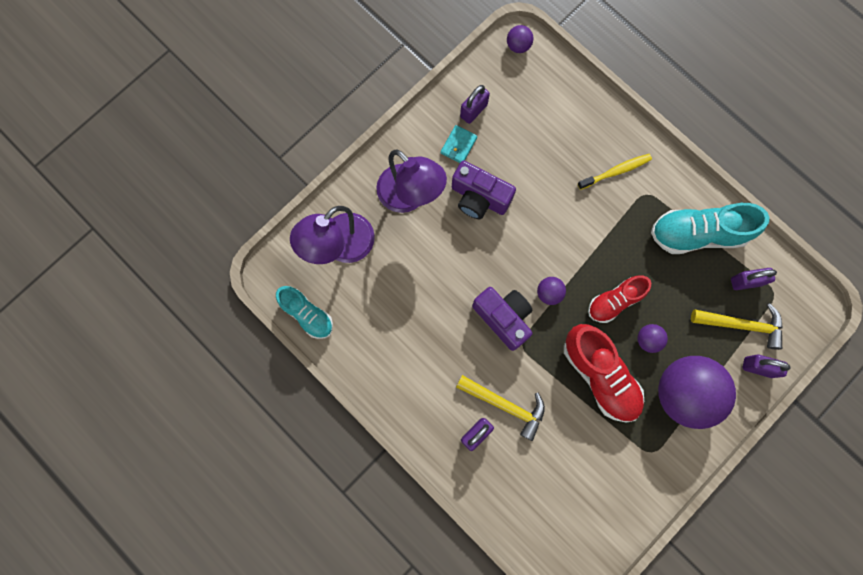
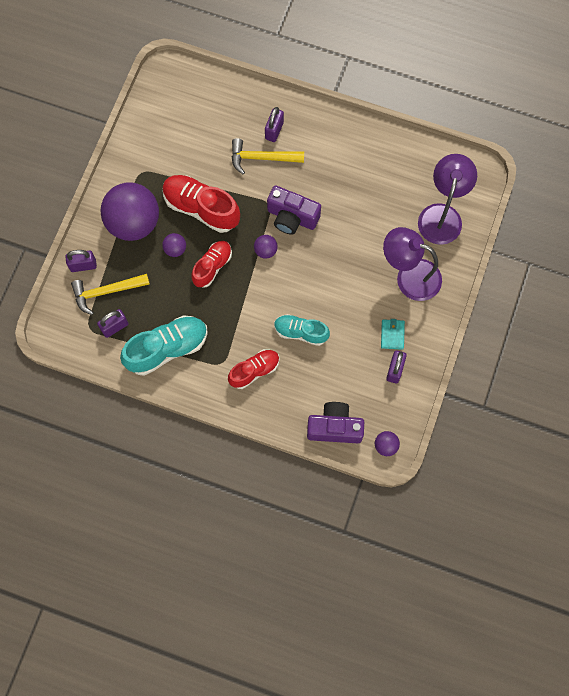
camera: 155 degrees right, 5 degrees down
turquoise shoe [276,286,333,339] -> turquoise shoe moved to [274,314,330,346]
purple camera [452,160,516,219] -> purple camera moved to [307,402,364,443]
yellow toothbrush [578,154,652,190] -> red shoe [228,349,280,389]

